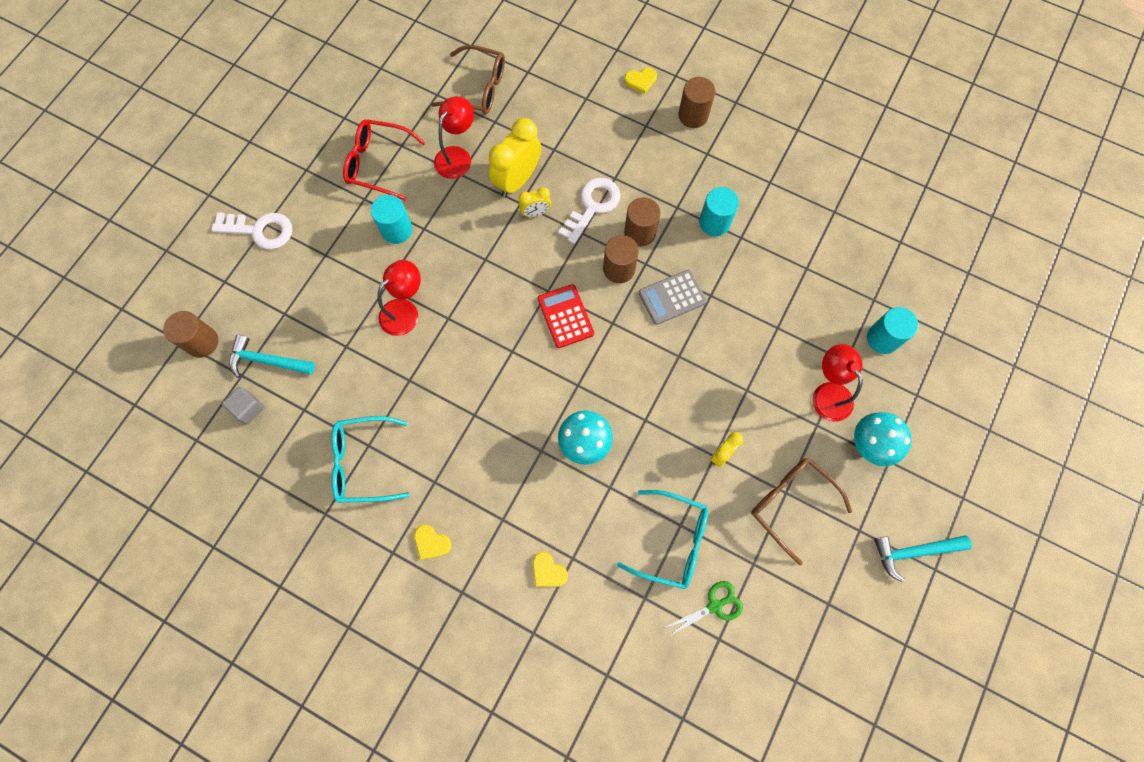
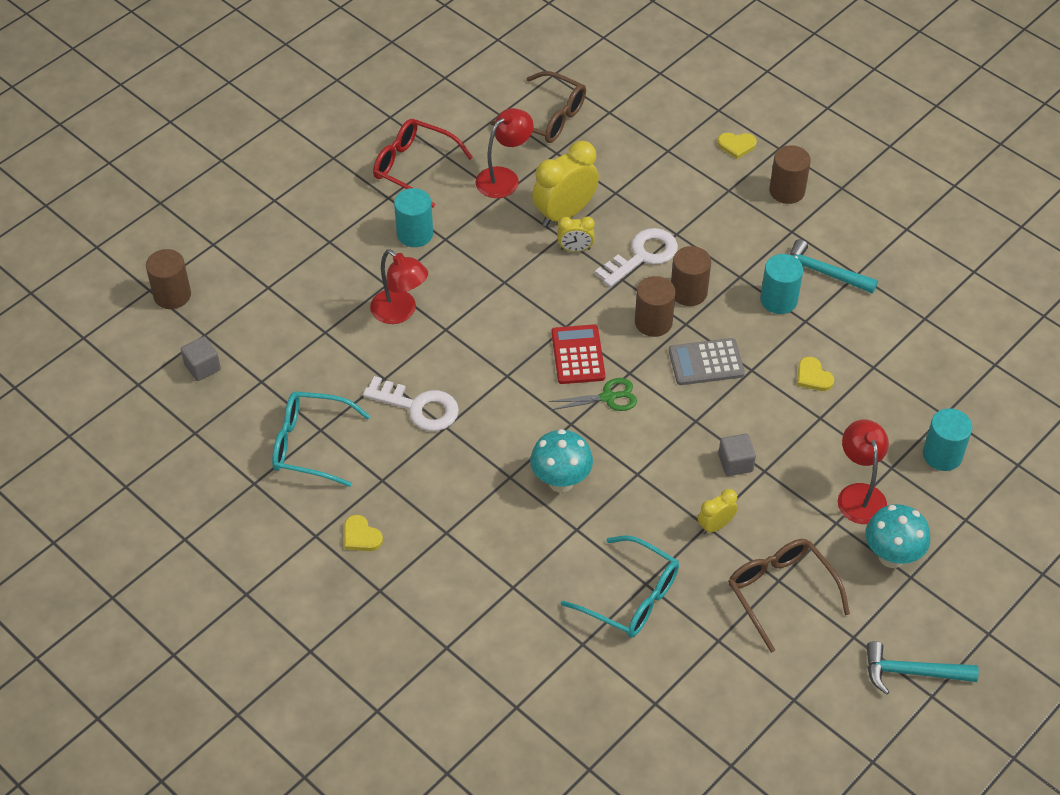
camera: 15 degrees right, 20 degrees down
white key [211,212,292,249] -> white key moved to [363,376,459,431]
turquoise hammer [229,335,315,378] -> turquoise hammer moved to [790,239,878,294]
red lamp [378,260,421,336] -> red lamp turned 75 degrees clockwise [370,249,428,324]
yellow heart [533,552,568,587] -> yellow heart moved to [797,357,834,391]
green scissors [664,581,743,636] -> green scissors moved to [549,378,637,411]
none -> grey cube [718,434,756,476]

